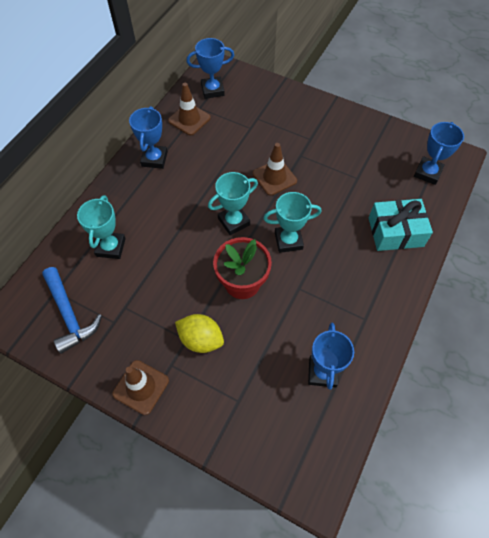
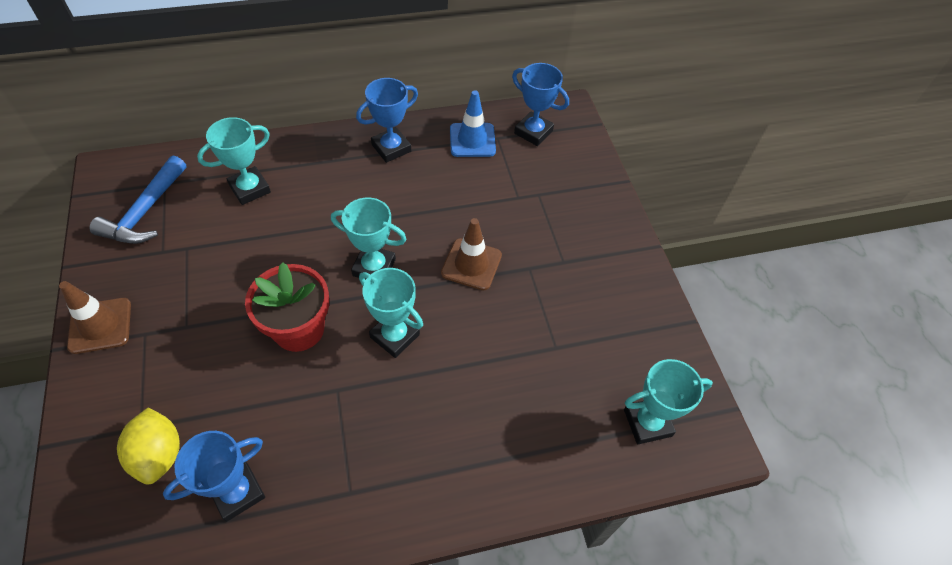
camera: 45 degrees right, 5 degrees down
brown traffic cone [168,83,211,136] -> blue traffic cone [450,90,496,157]
yellow lemon [175,314,224,353] -> yellow lemon moved to [117,407,180,485]
turquoise gift [369,199,433,251] -> none
blue trophy [414,122,464,185] -> turquoise trophy [624,359,713,444]

